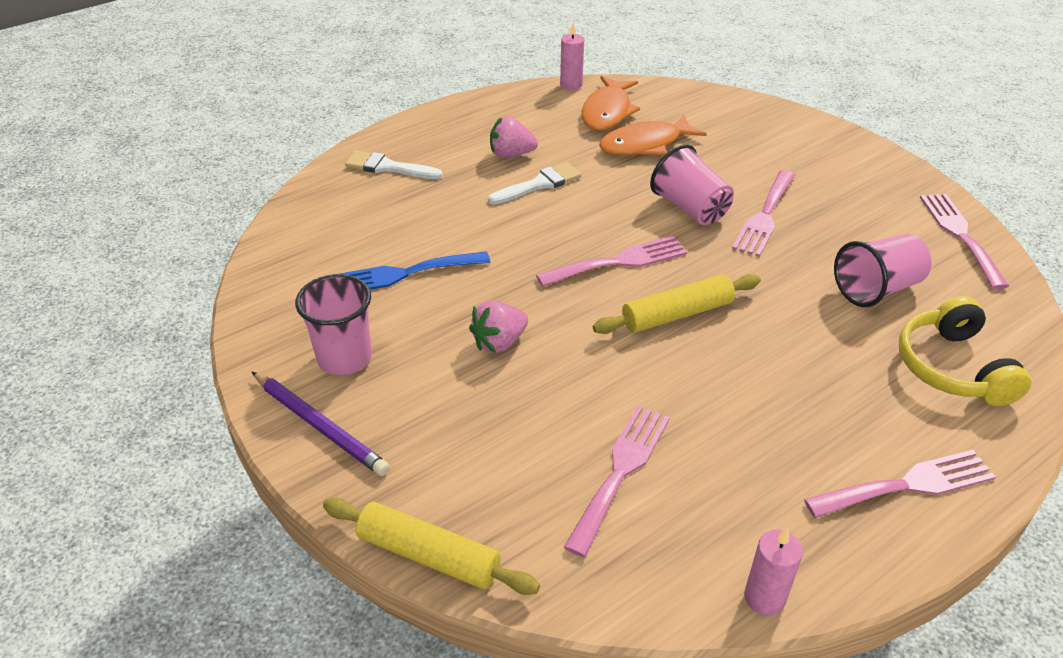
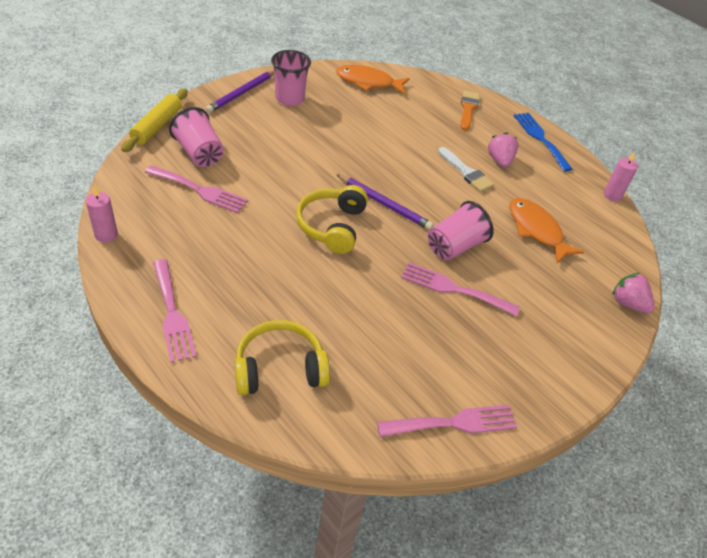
camera: 80 degrees right, 5 degrees up
blue fork [339,251,490,290] -> blue fork moved to [514,113,572,172]
white brush [345,150,443,179] -> orange brush [461,90,480,131]
pink strawberry [469,301,528,353] -> pink strawberry moved to [612,273,655,313]
pink fork [536,236,687,286] -> purple pencil [336,174,434,230]
orange fish [582,76,640,130] -> orange fish moved to [336,65,410,95]
yellow rolling pin [593,274,761,334] -> yellow headphones [296,185,368,254]
pink cup [834,234,931,307] -> pink cup moved to [169,107,224,167]

